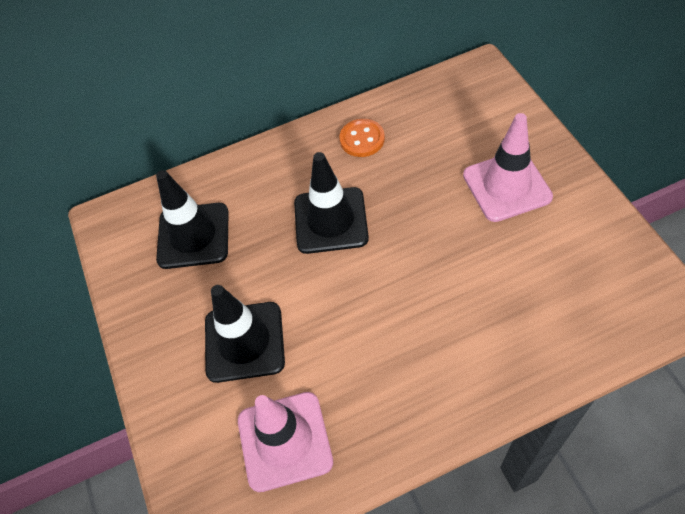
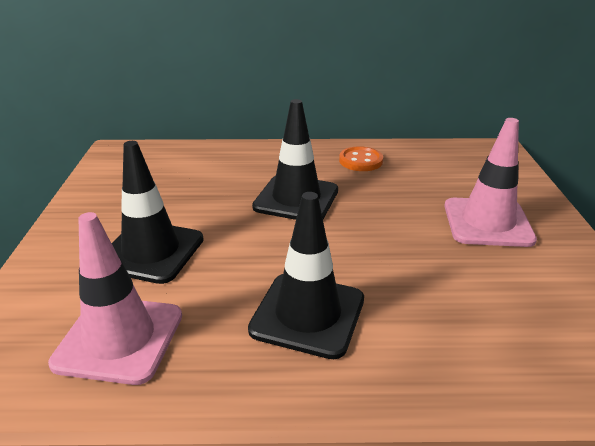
camera: 15 degrees right, 25 degrees down
black traffic cone [156,170,228,269] -> black traffic cone moved to [248,192,364,359]

